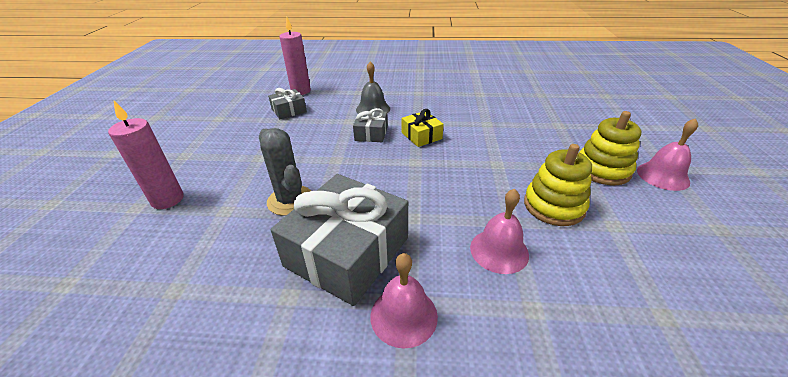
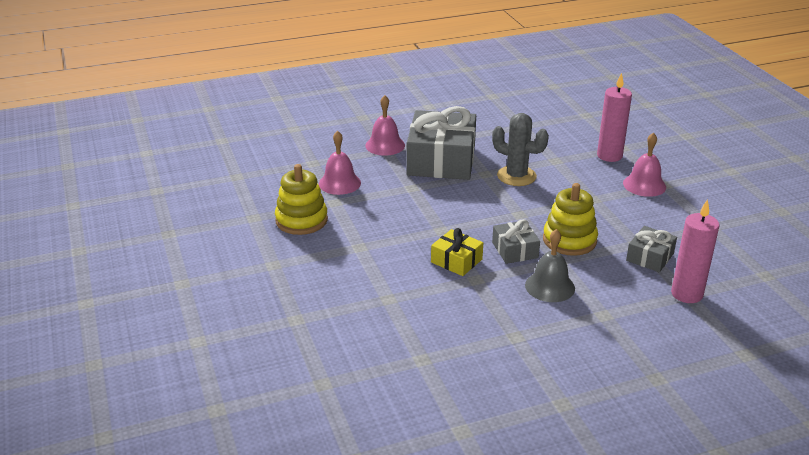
camera: 155 degrees right, 5 degrees down
yellow stacking toy [579,111,641,185] -> yellow stacking toy moved to [543,183,598,256]
pink bell [637,118,698,191] -> pink bell moved to [623,132,666,197]

